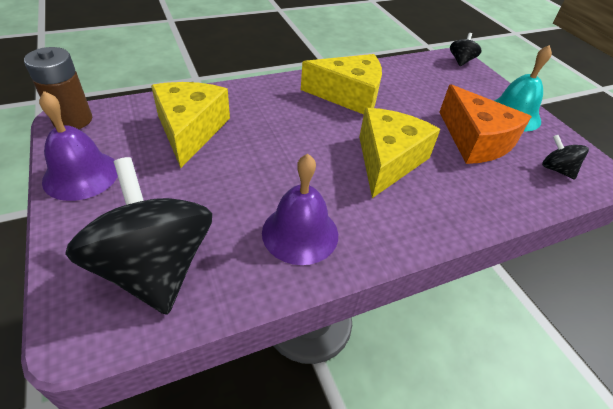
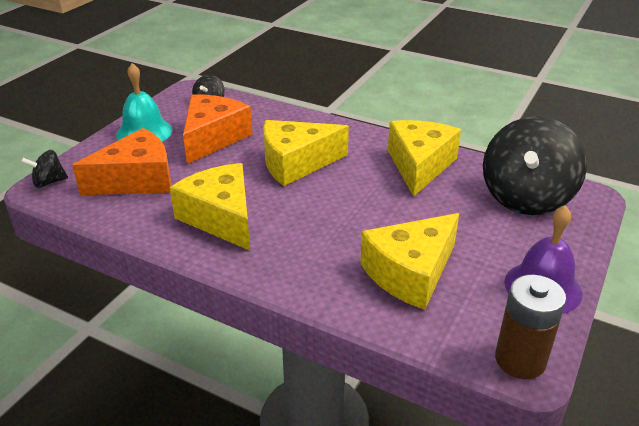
camera: 125 degrees left, 10 degrees down
purple bell [262,154,338,265] -> yellow cheese [388,120,461,197]
none -> orange cheese [72,128,171,195]

